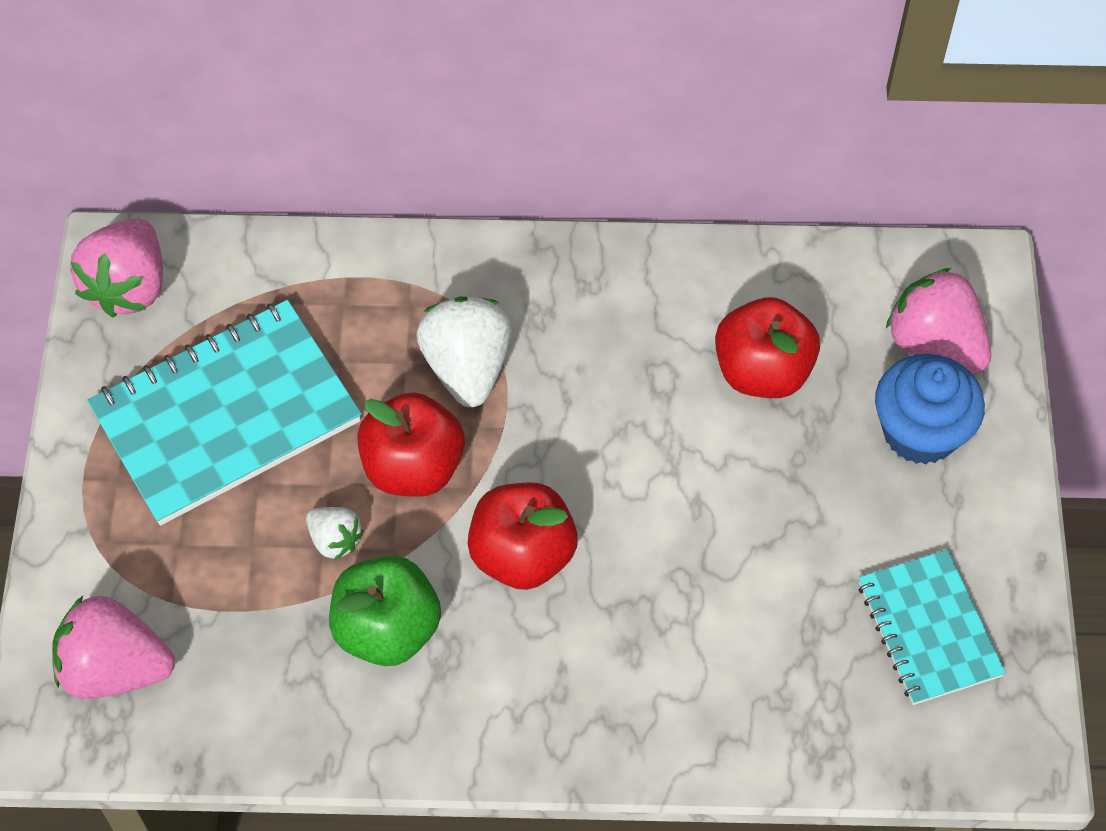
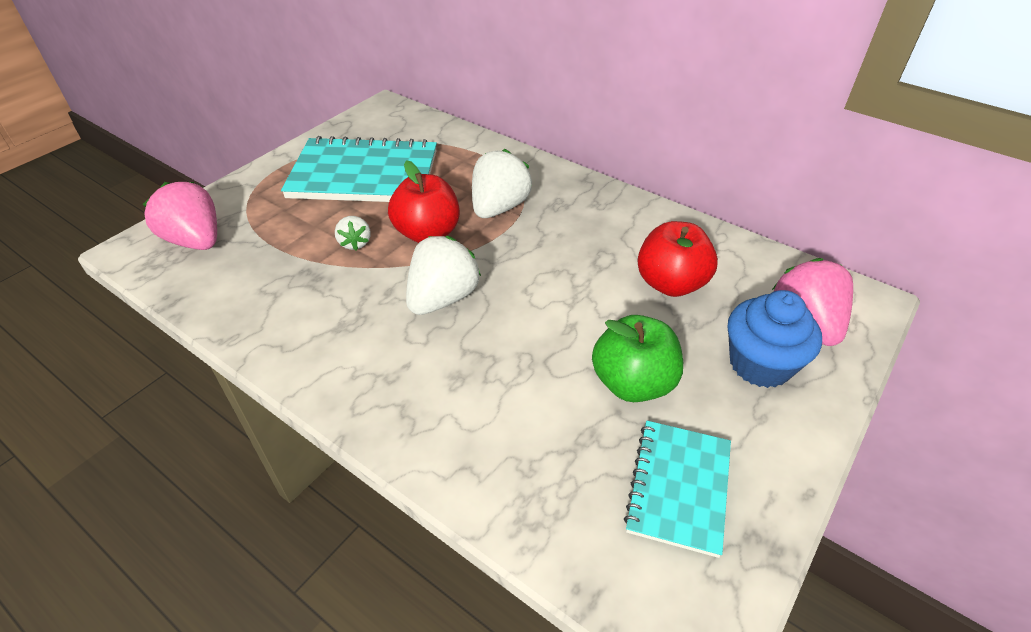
camera: 35 degrees right, 15 degrees down
pink strawberry [70,219,163,317] -> none
green apple [329,556,441,666] -> green apple moved to [592,315,683,402]
red apple [467,482,578,590] -> white strawberry [406,236,481,315]

